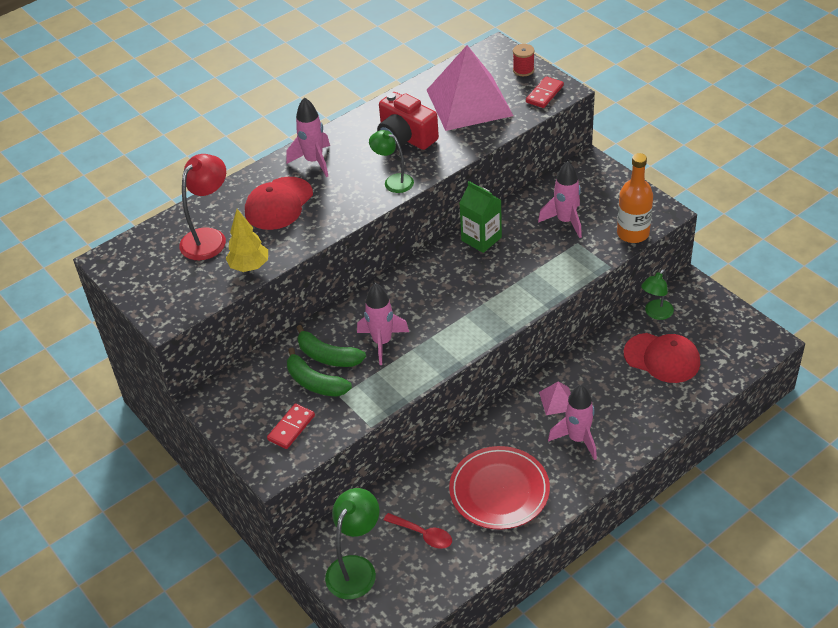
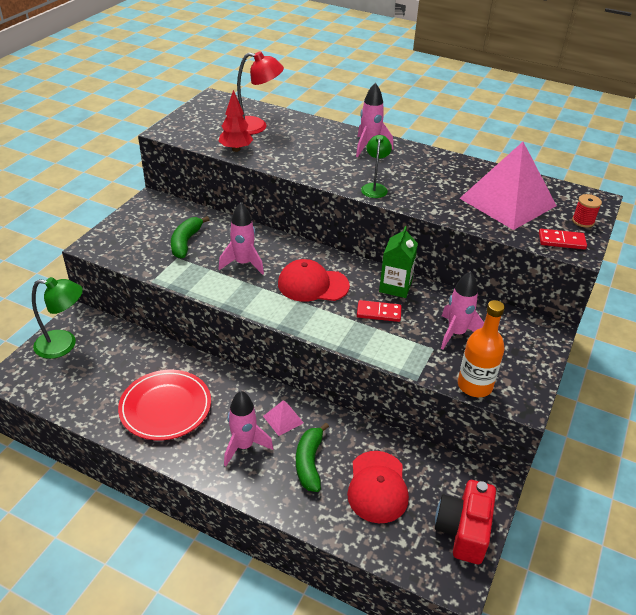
camera: 60 degrees right, 5 degrees down
yellow tree [226,209,268,272] -> red tree [218,90,253,152]
red cap [245,177,313,230] -> red cap moved to [278,259,350,302]
red domino [267,404,315,449] -> red domino moved to [357,300,402,322]
green banana [296,325,366,367] -> green banana moved to [296,423,329,492]
red camera [377,92,439,150] -> red camera moved to [435,480,496,564]
red spoon [384,513,452,549] -> none
green lamp [641,270,674,320] -> none

